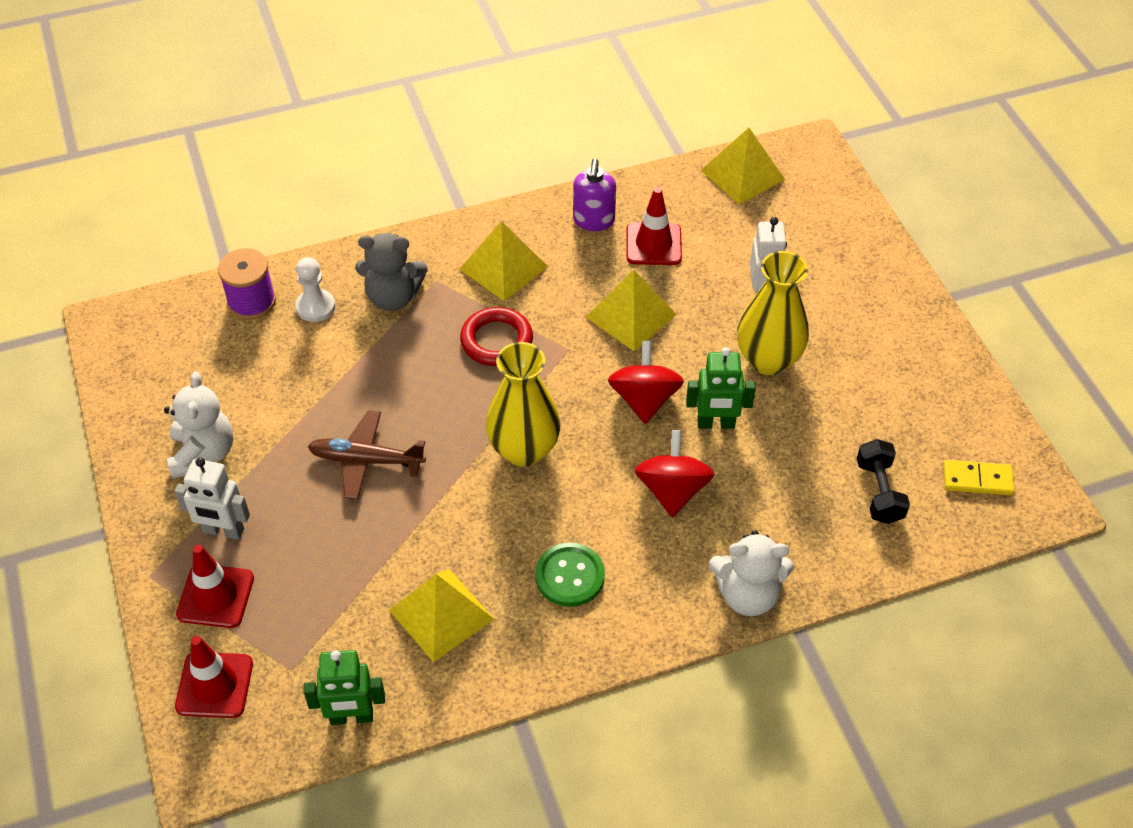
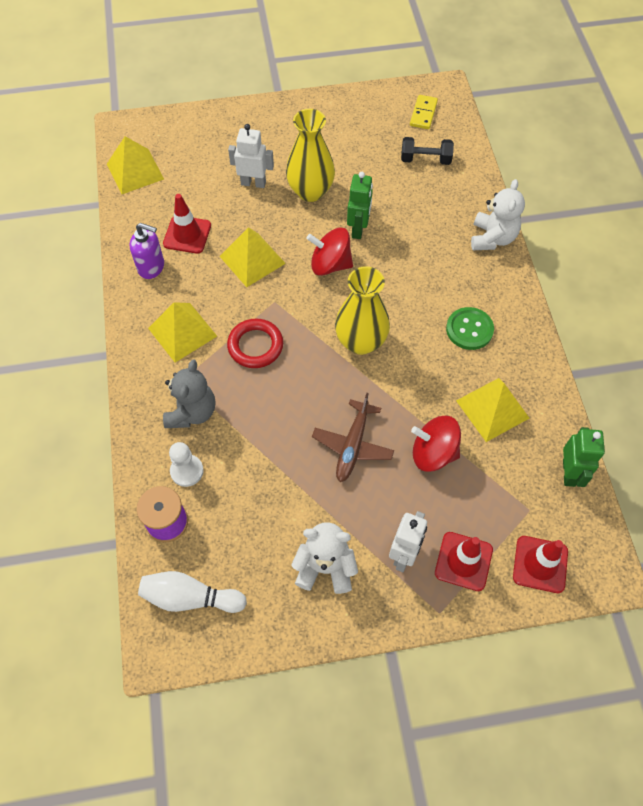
camera: 80 degrees left, 10 degrees up
red spinning top [635,430,715,517] -> red spinning top moved to [411,416,461,472]
none -> white bowling pin [138,571,247,613]

